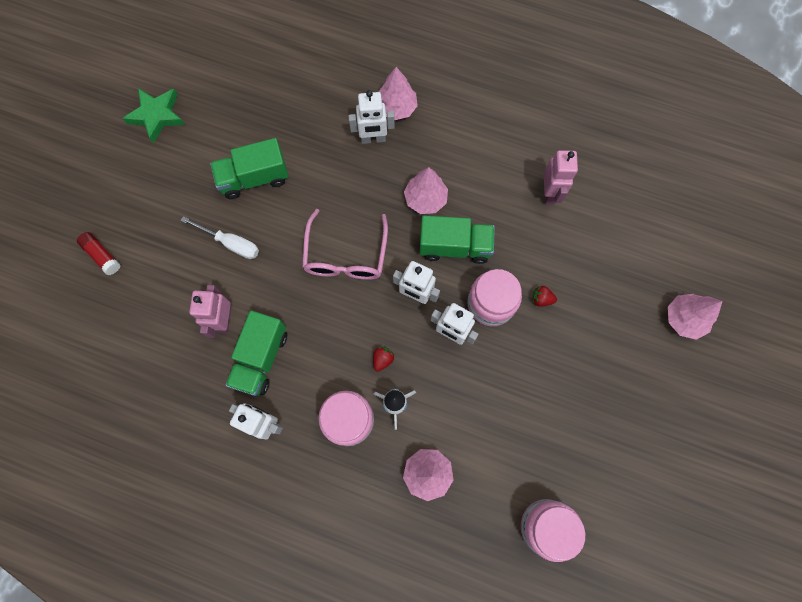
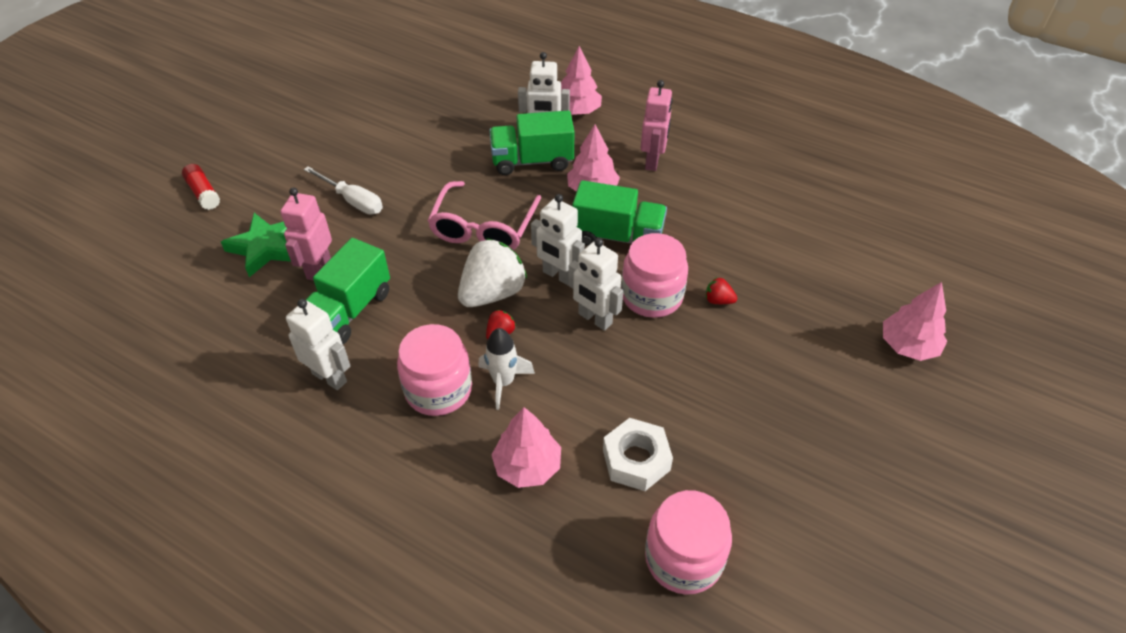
camera: 10 degrees right, 25 degrees down
green star [122,88,185,143] -> green star moved to [221,213,291,277]
green truck [210,138,289,199] -> green truck moved to [489,111,574,175]
pink robot [544,150,578,205] -> pink robot moved to [641,80,673,171]
none -> white strawberry [458,238,527,307]
none -> white nut [603,418,673,491]

